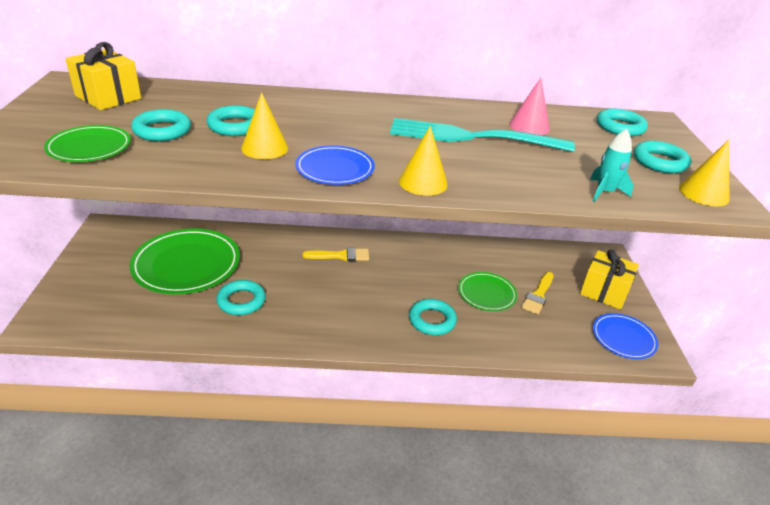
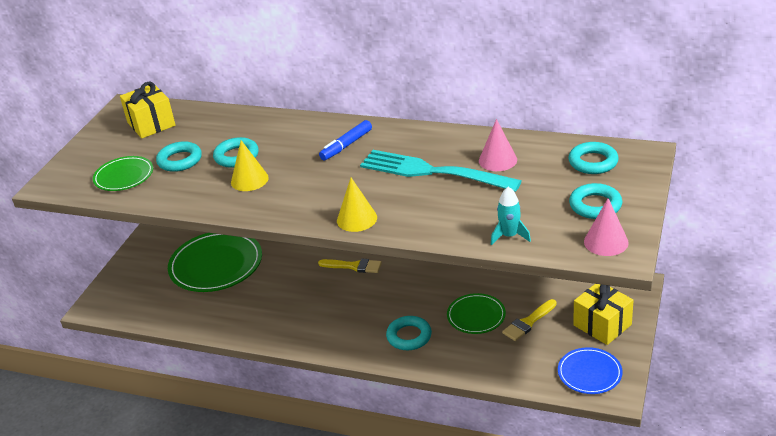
camera: 25 degrees right, 0 degrees up
turquoise ring [216,280,266,315] -> none
blue plate [295,145,375,185] -> none
yellow cone [679,140,729,207] -> pink cone [584,198,629,256]
none -> blue marker [319,120,372,161]

